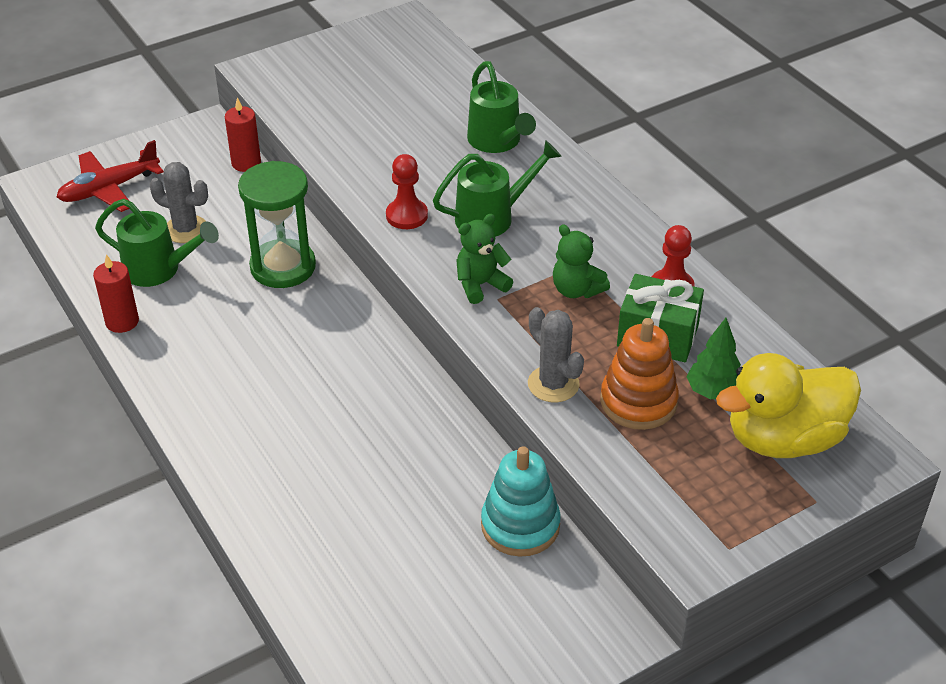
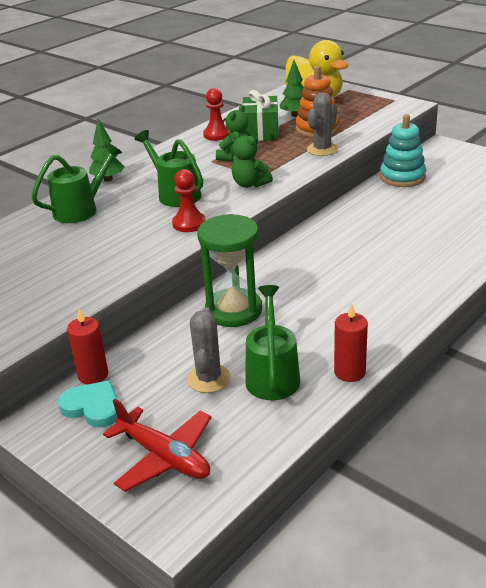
camera: 105 degrees left, 10 degrees down
none -> turquoise heart [58,380,118,427]
none -> green tree [89,119,125,182]

